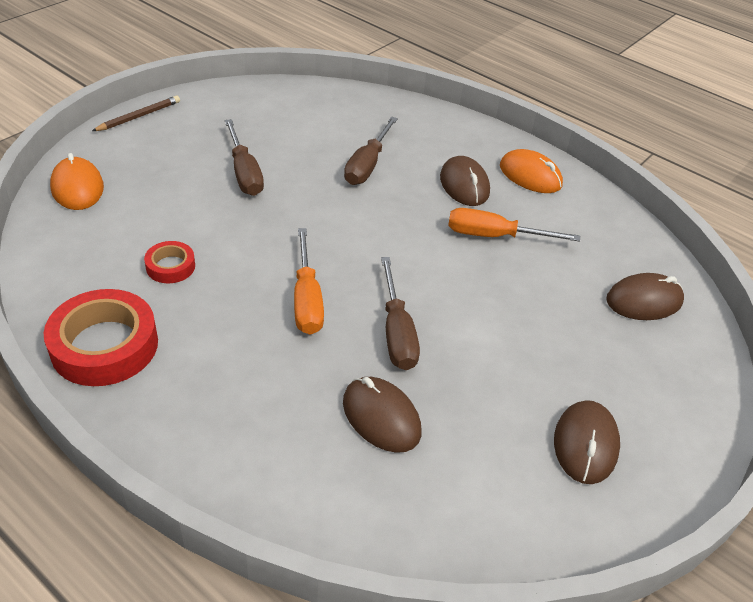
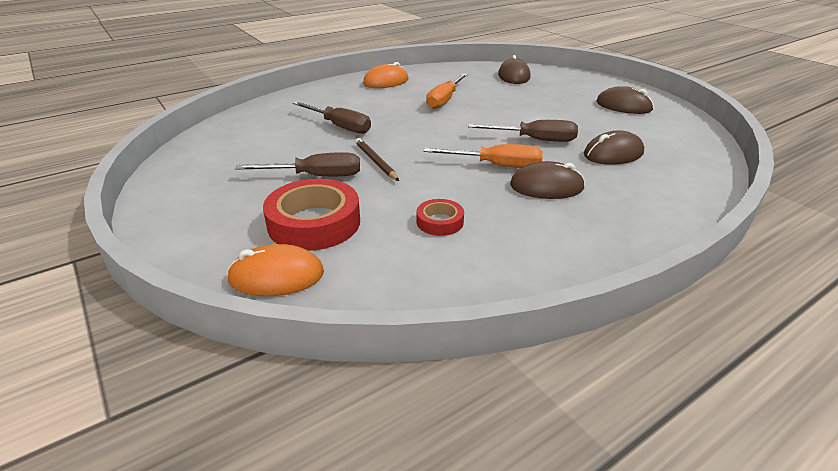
camera: 70 degrees left, 10 degrees down
red tape [44,289,158,386] -> red tape moved to [263,179,360,251]
brown pencil [92,96,180,131] -> brown pencil moved to [355,138,399,181]
brown mouse [440,156,490,206] -> brown mouse moved to [510,161,585,199]

